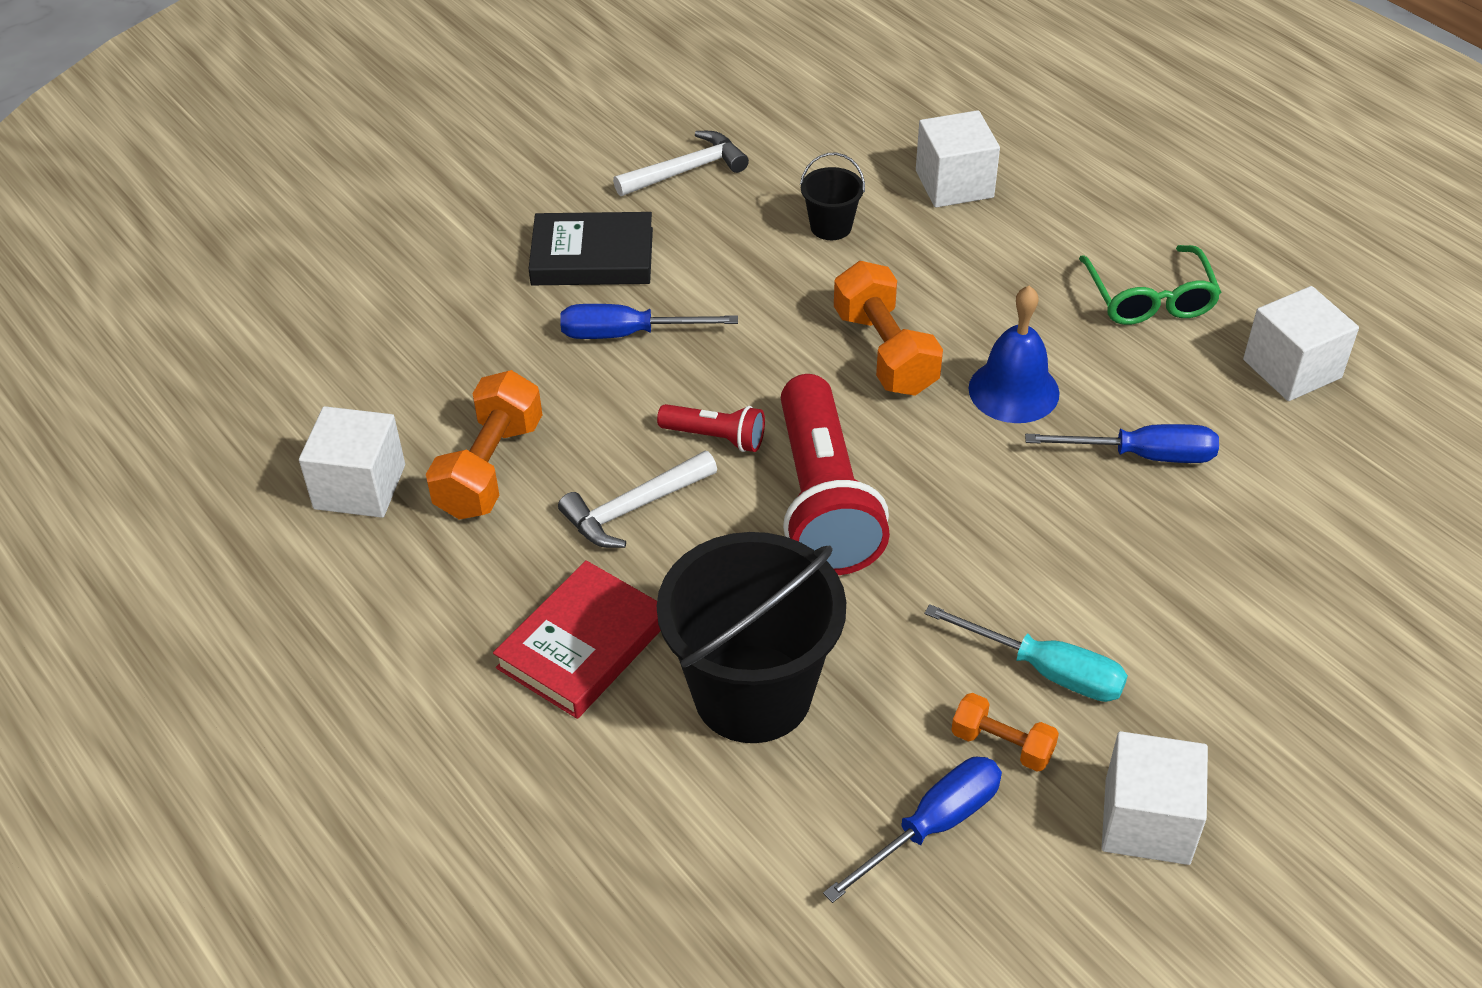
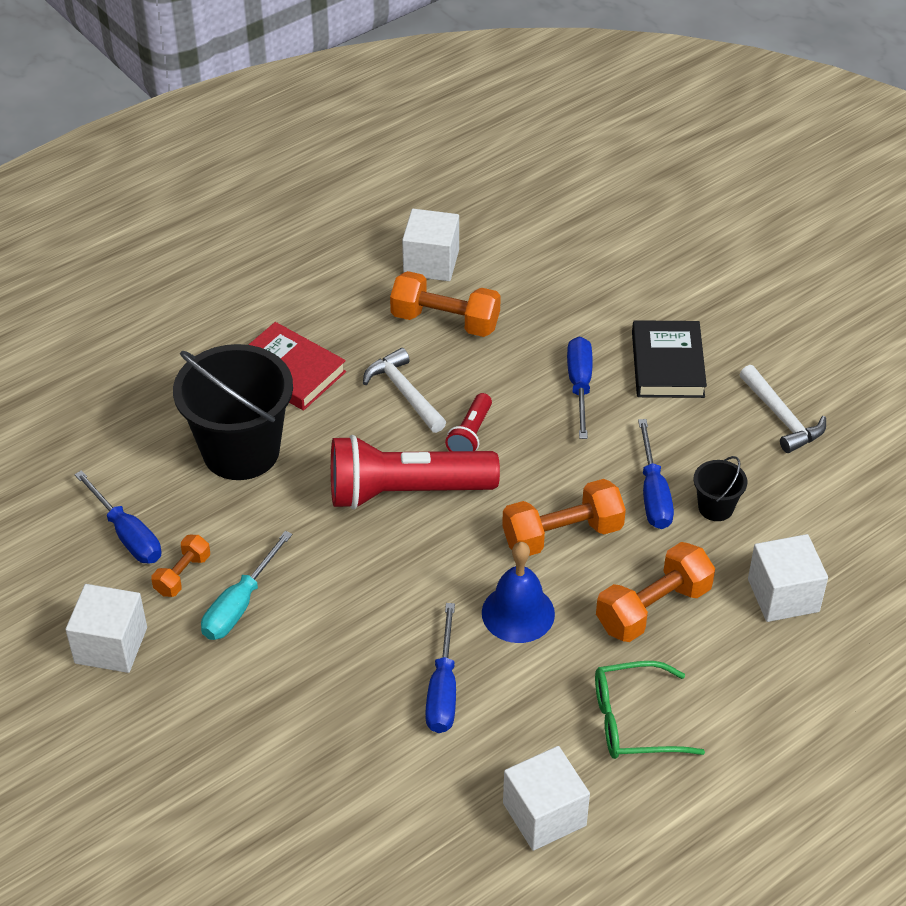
camera: 90 degrees right, 0 degrees up
none -> orange dumbbell [596,542,715,642]
none -> blue screwdriver [638,419,674,529]

